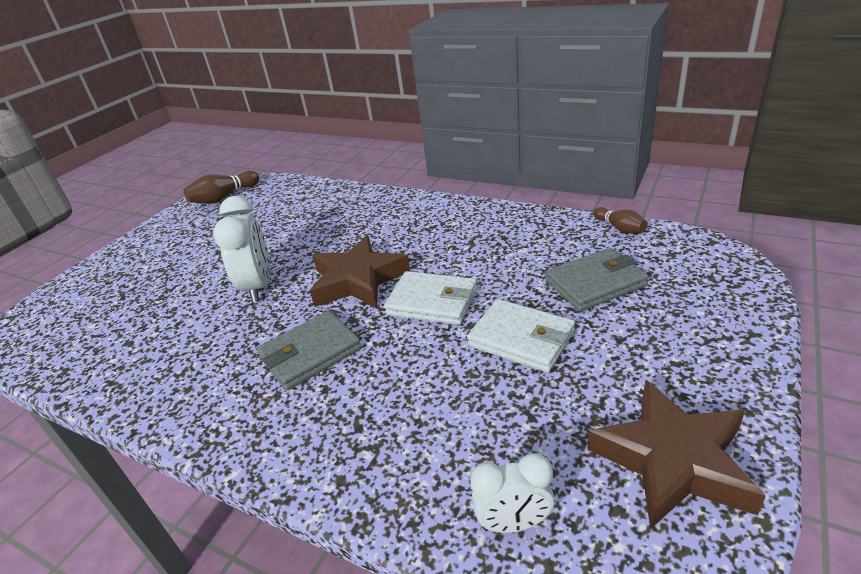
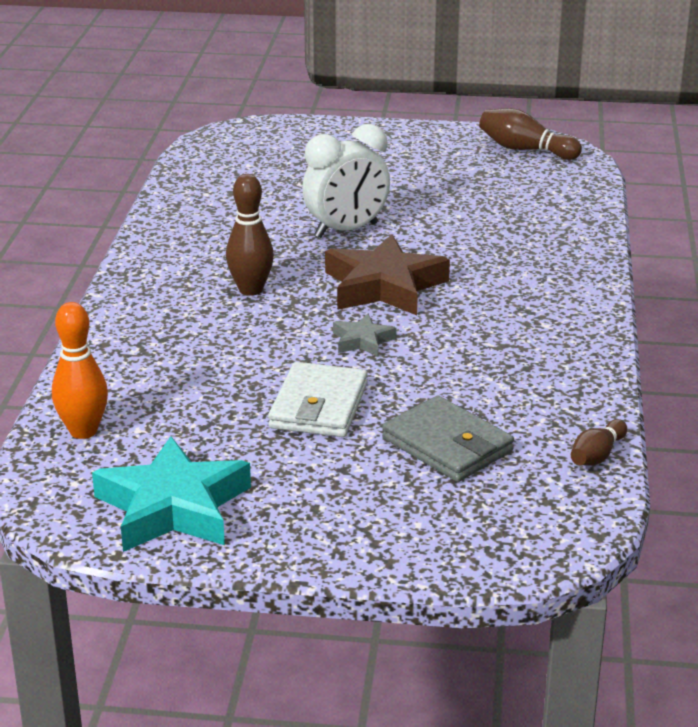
camera: 65 degrees right, 5 degrees down
grey wallet [257,311,362,390] -> brown bowling pin [226,174,274,296]
white wallet [384,271,477,325] -> grey star [333,314,397,356]
white clock [470,453,554,533] -> orange bowling pin [52,302,108,439]
brown star [587,380,766,529] -> turquoise star [92,436,251,552]

